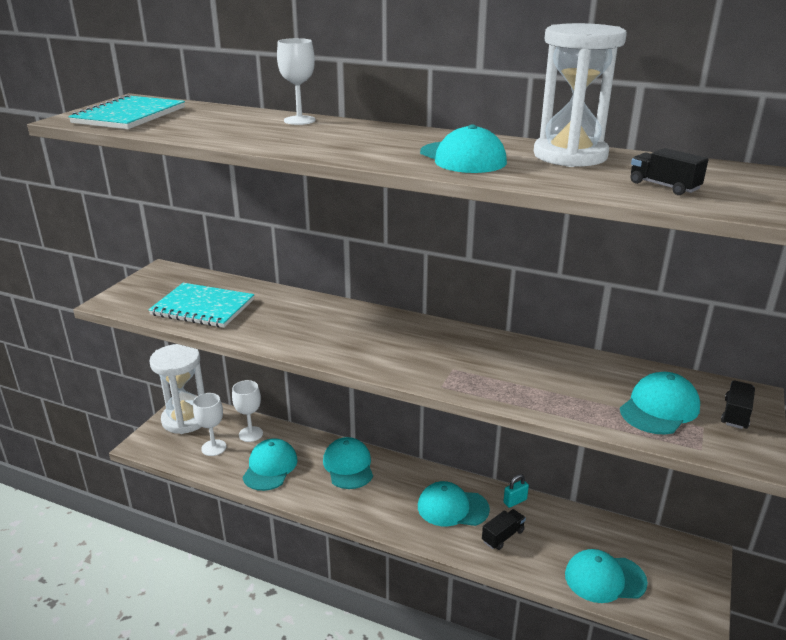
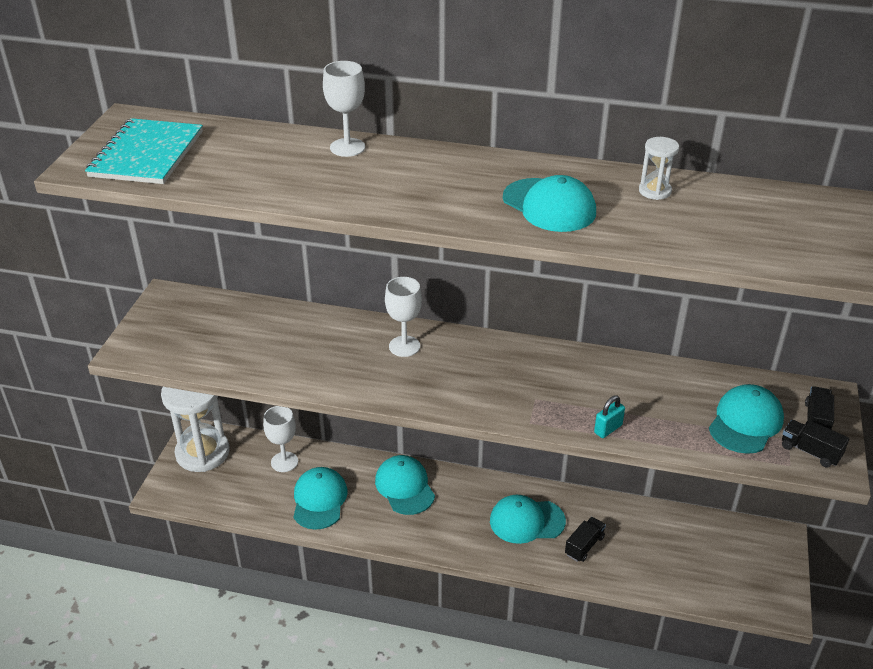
camera: 10 degrees left, 10 degrees up
turquoise notebook [148,283,254,328] -> none
white goblet [193,393,226,456] -> white goblet moved to [385,277,422,357]
turquoise padlock [503,474,529,508] -> turquoise padlock moved to [594,395,625,438]
white hourglass [534,23,627,167] -> white hourglass [639,137,679,200], size x0.43
turquoise cap [565,549,648,603] -> none
black truck [631,148,708,195] -> black truck moved to [782,420,849,467]

